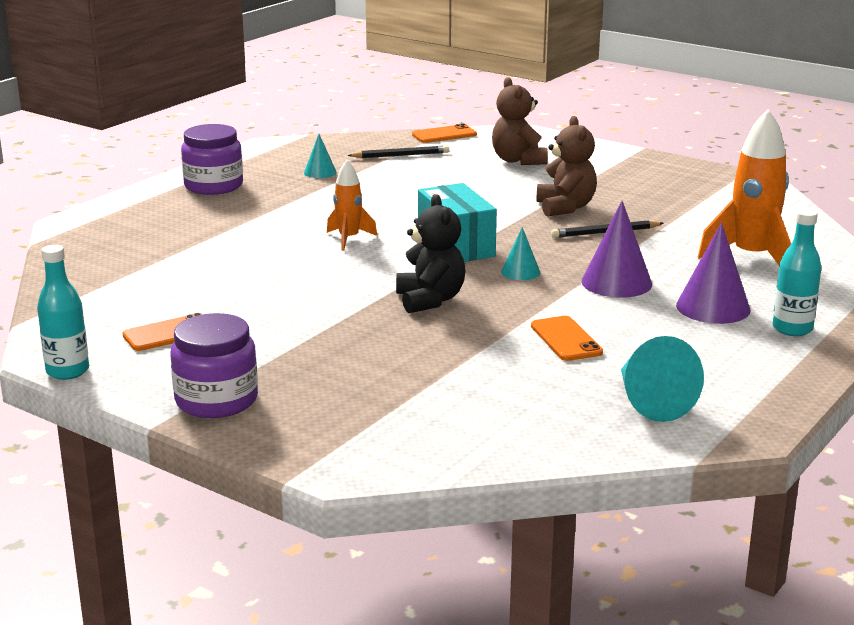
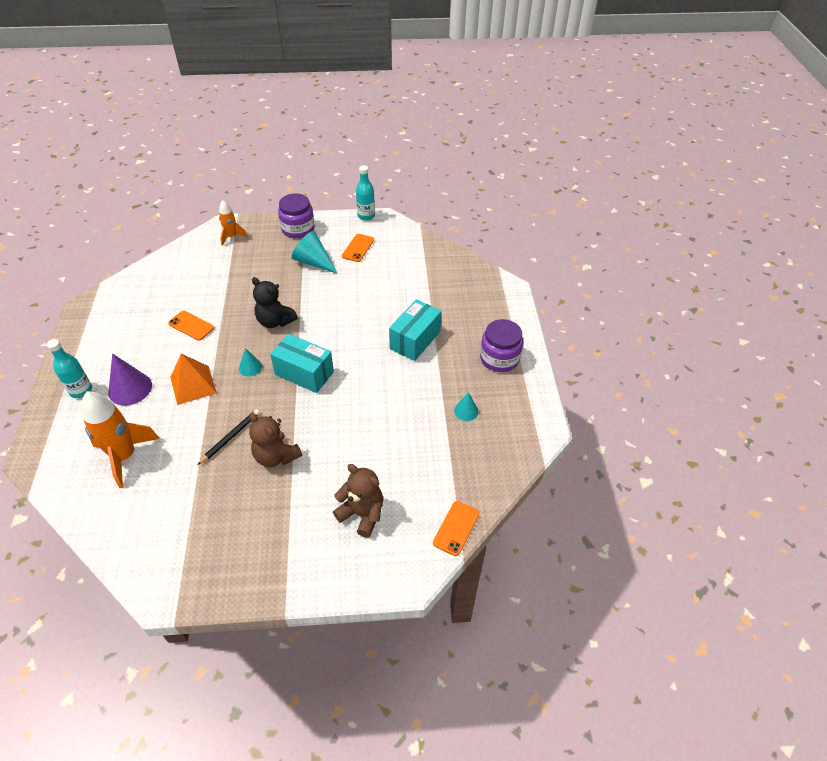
camera: 140 degrees right, 25 degrees up
orange rocket [327,160,377,251] -> orange rocket moved to [219,200,248,246]
black pencil [347,146,449,158] -> none
purple cone [582,201,652,298] -> orange pyramid [170,354,217,405]
turquoise cone [621,336,704,422] -> turquoise cone moved to [292,231,338,274]
none -> turquoise box [389,299,442,361]

